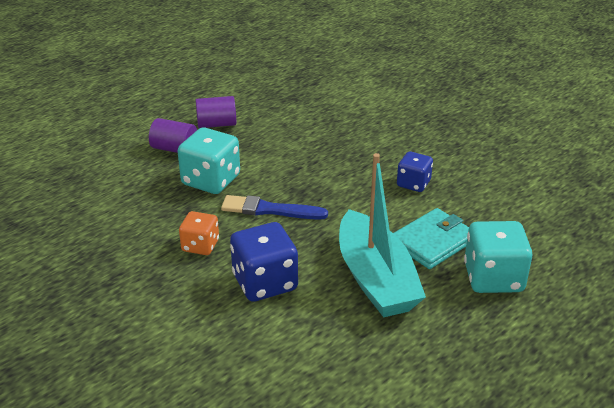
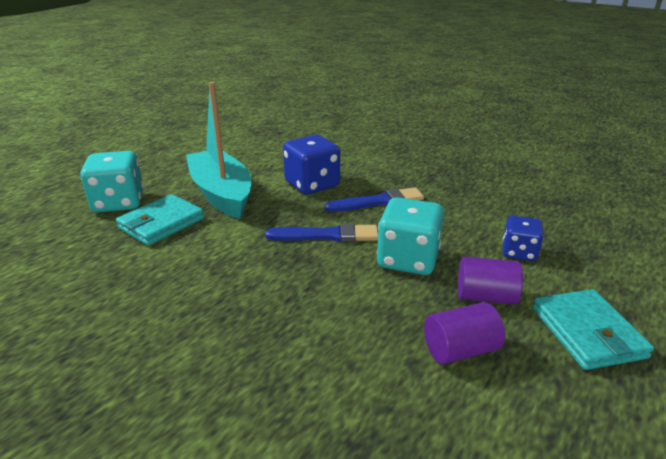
camera: 170 degrees right, 5 degrees down
orange dice [179,211,219,255] -> blue brush [325,187,424,212]
blue dice [397,151,433,192] -> blue dice moved to [503,216,544,261]
none -> turquoise wallet [533,289,654,370]

